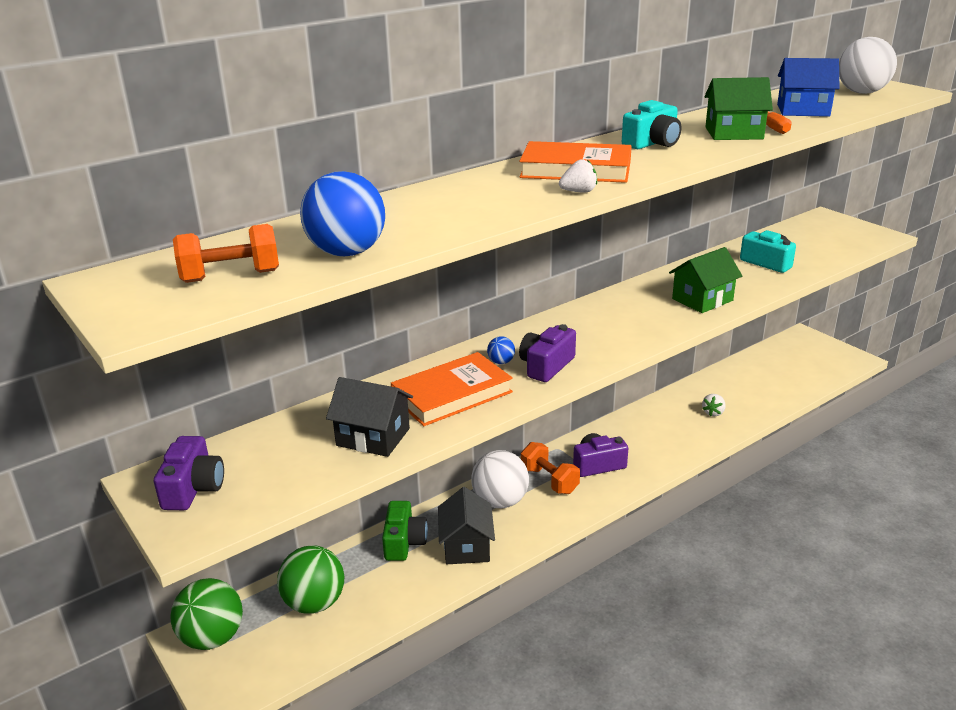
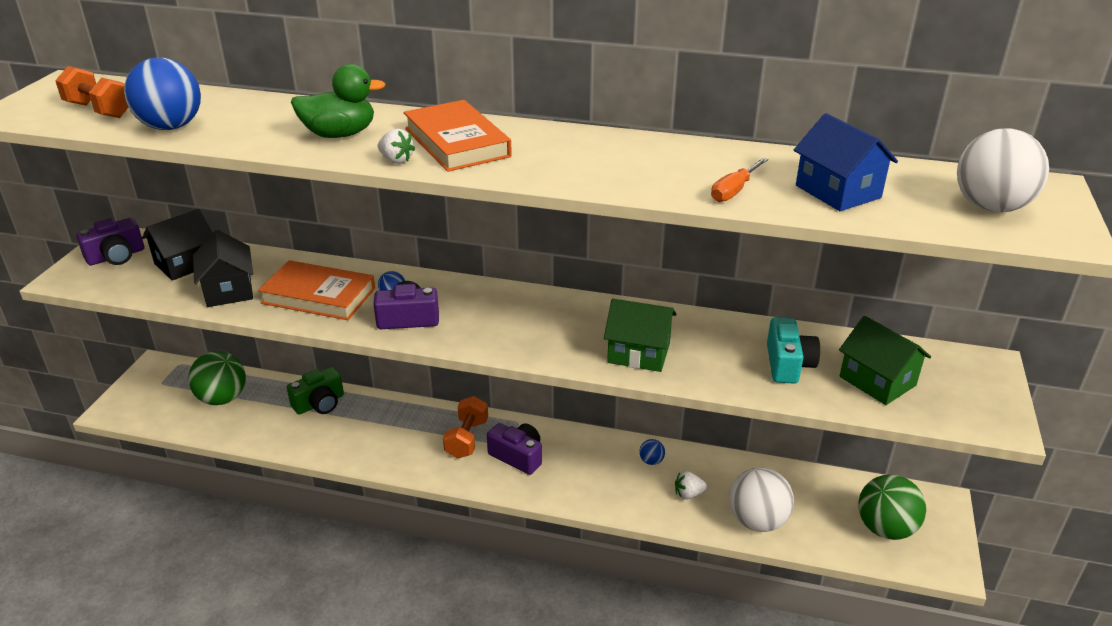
camera: 50 degrees right, 5 degrees up
green ball [170,578,243,650] -> green ball moved to [858,474,926,540]
black house [438,487,495,564] -> black house moved to [142,209,213,281]
white ball [471,450,529,508] -> white ball moved to [729,467,794,532]
turquoise camera [622,100,681,149] -> none
green house [705,77,773,140] -> green house moved to [839,316,931,405]
none -> green duck [291,64,386,138]
none -> blue ball [639,439,665,465]

